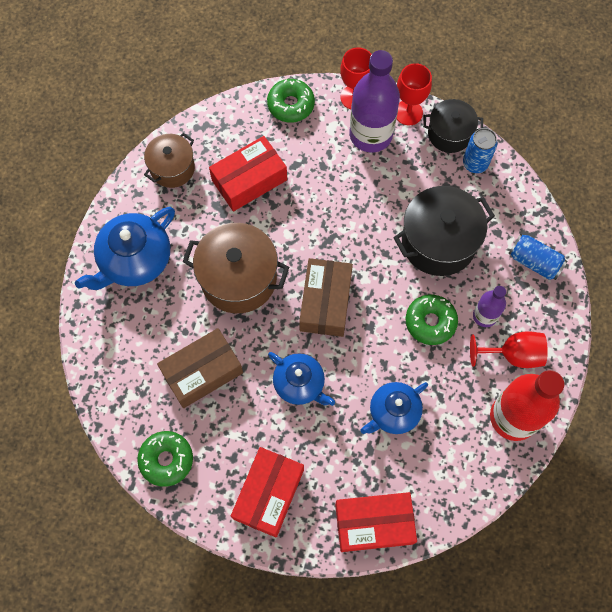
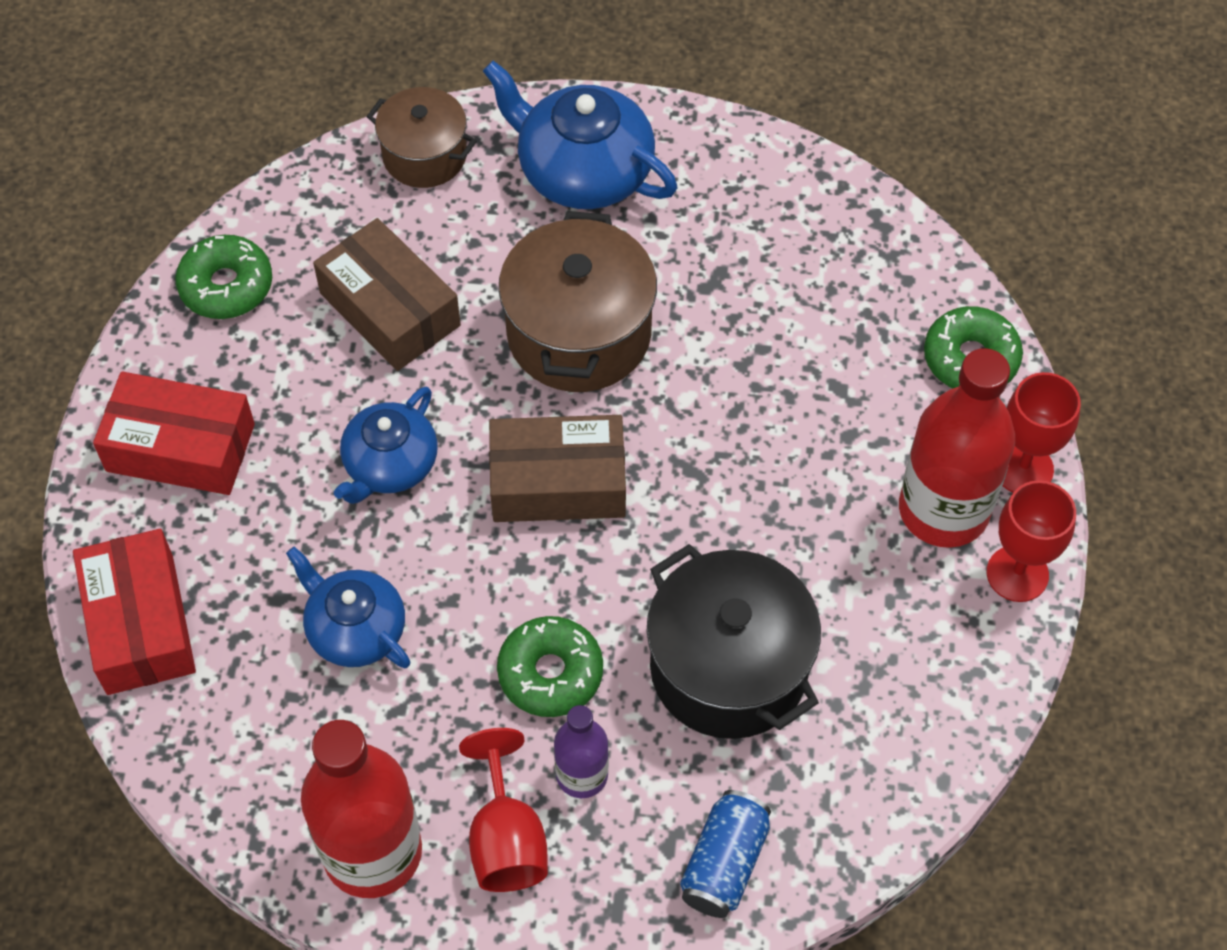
camera: 80 degrees right, 10 degrees down
brown pot [144,133,195,188] -> brown pot moved to [366,87,477,188]
red box [209,136,287,211] -> none
purple bottle [349,50,400,153] -> red bottle [899,348,1015,548]
black pot [423,99,483,153] -> none
blue can [463,128,498,173] -> none

